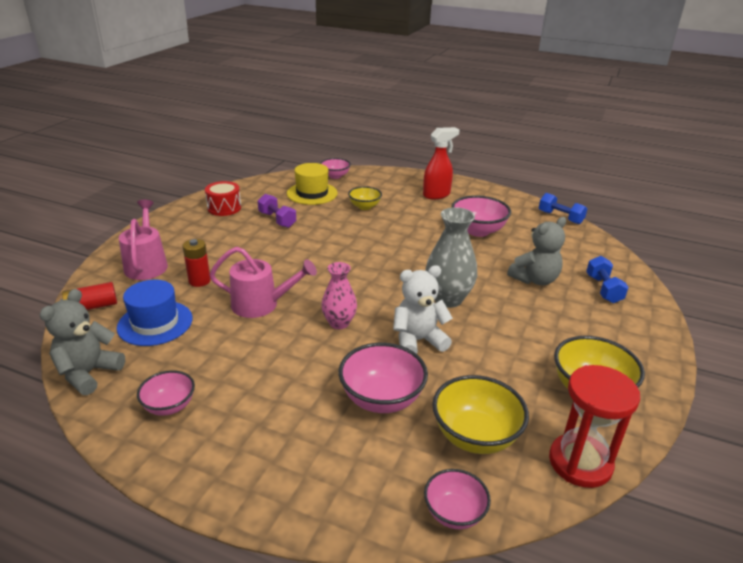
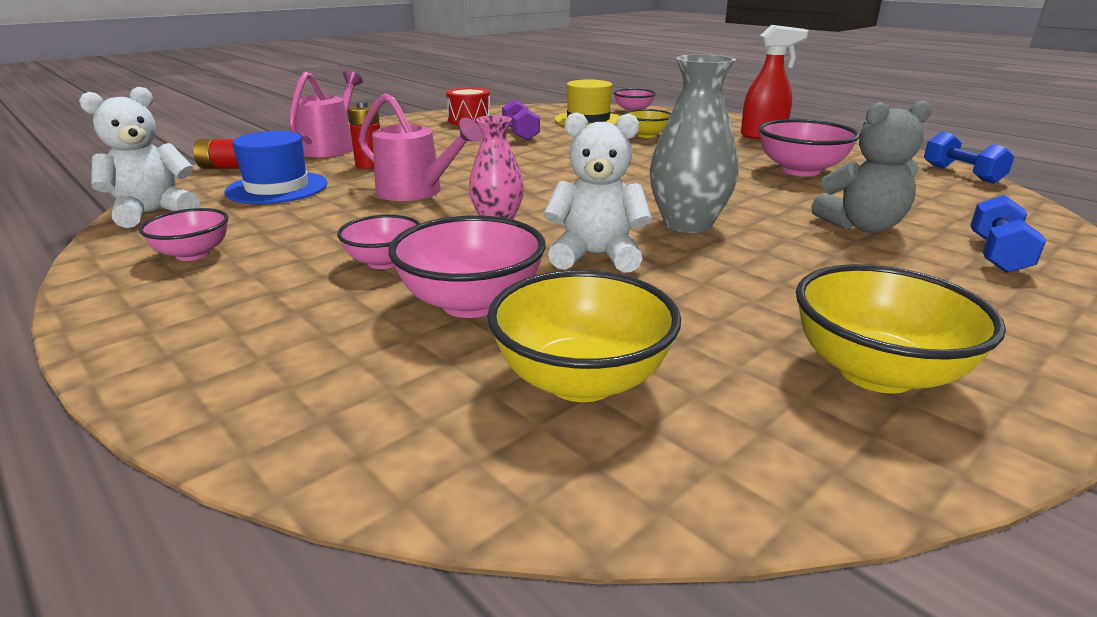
camera: 25 degrees right, 5 degrees down
grey teddy bear [40,289,125,395] -> white teddy bear [79,87,200,228]
pink bowl [424,469,491,529] -> pink bowl moved to [337,215,421,269]
red hourglass [549,365,640,488] -> none

